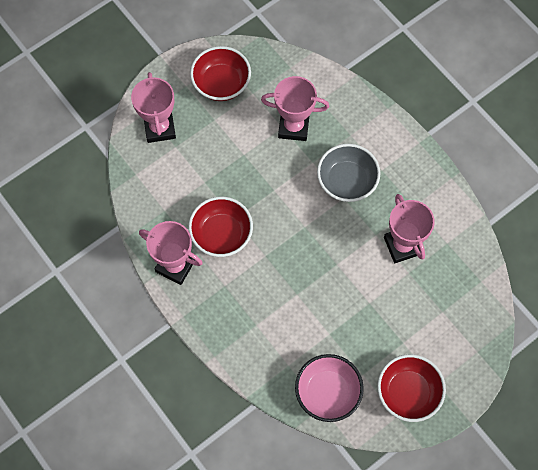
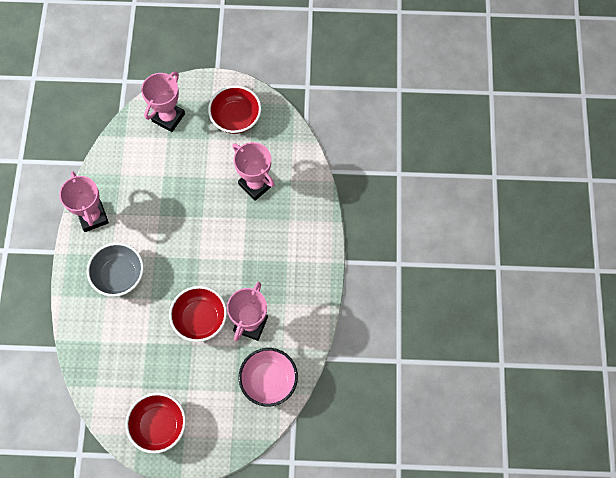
camera: 40 degrees right, 0 degrees up
red bowl [188,197,253,257] -> red bowl moved to [169,286,227,342]
pink bowl [295,354,364,422] -> pink bowl moved to [239,348,298,407]
grey bowl [317,144,381,202] -> grey bowl moved to [87,242,144,297]

